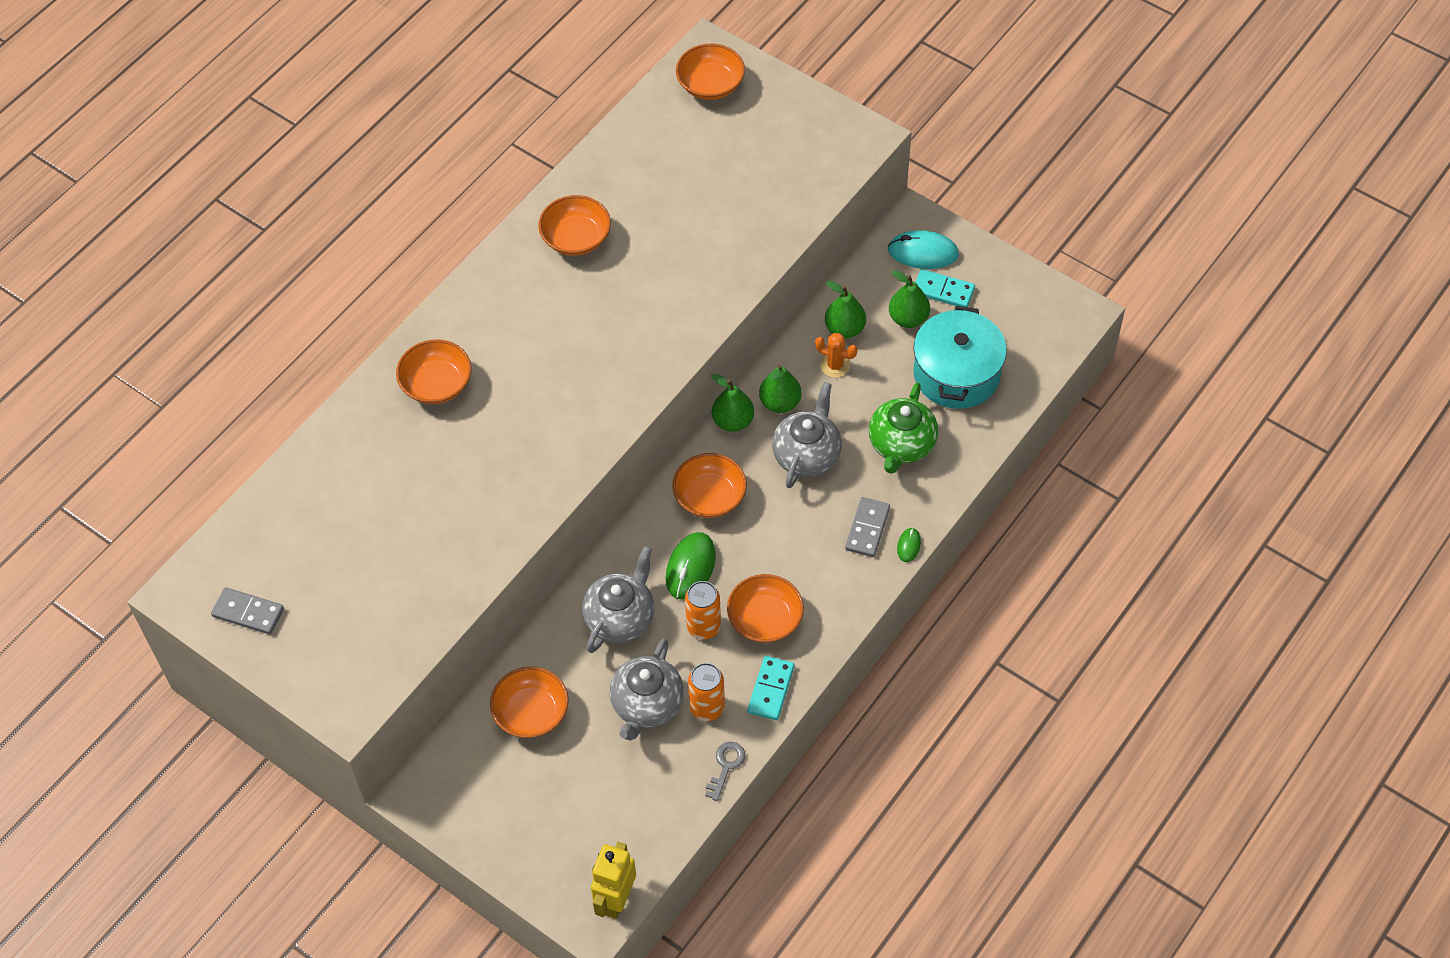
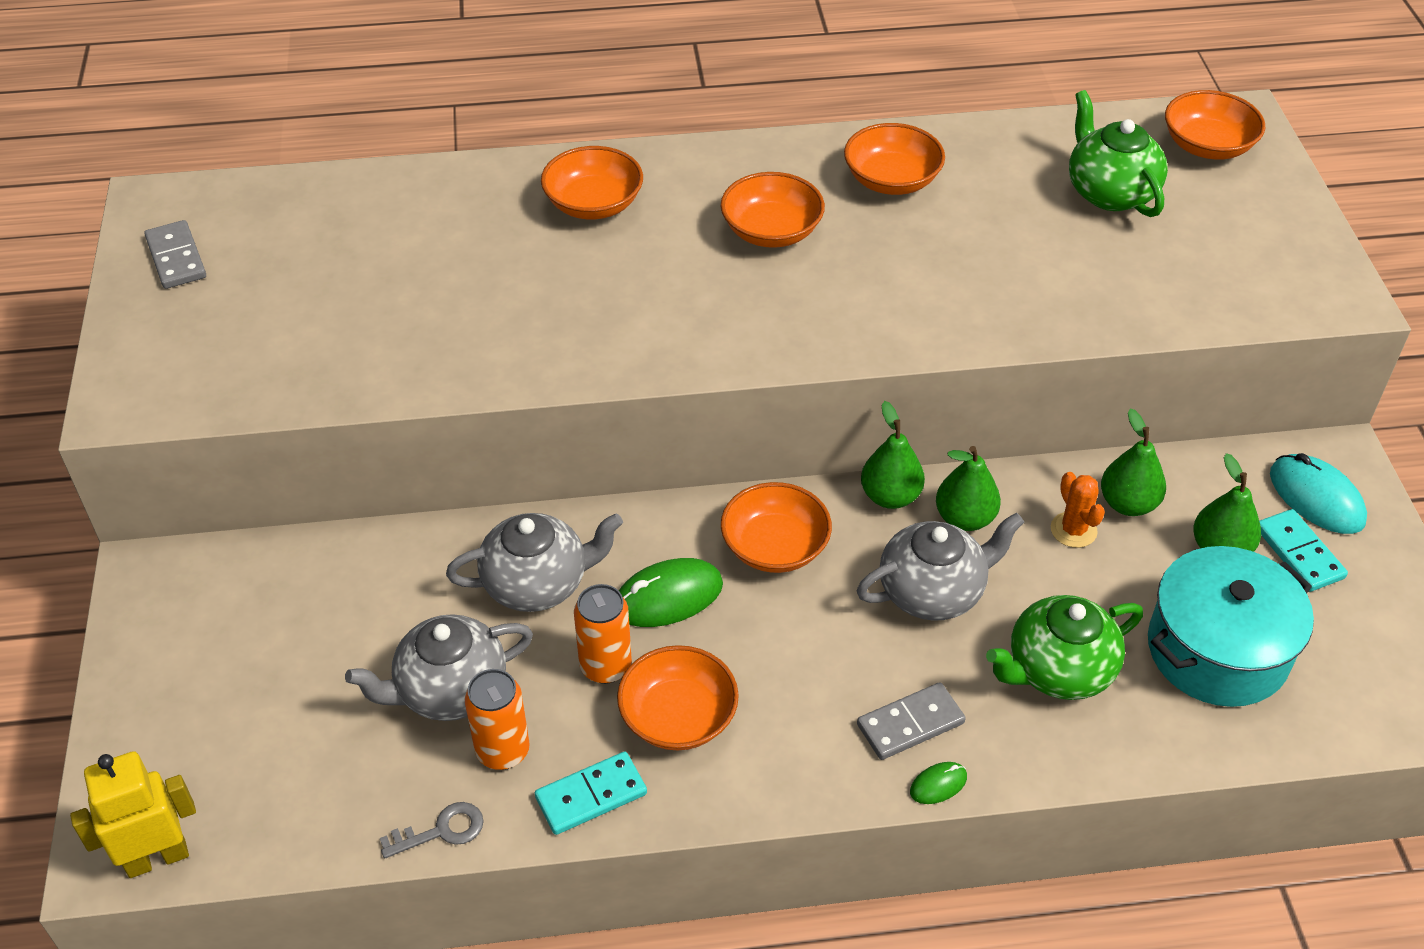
camera: 45 degrees right, 10 degrees down
orange bowl [490,667,569,738] -> orange bowl moved to [720,172,825,248]
none -> green teapot [1069,90,1168,217]

